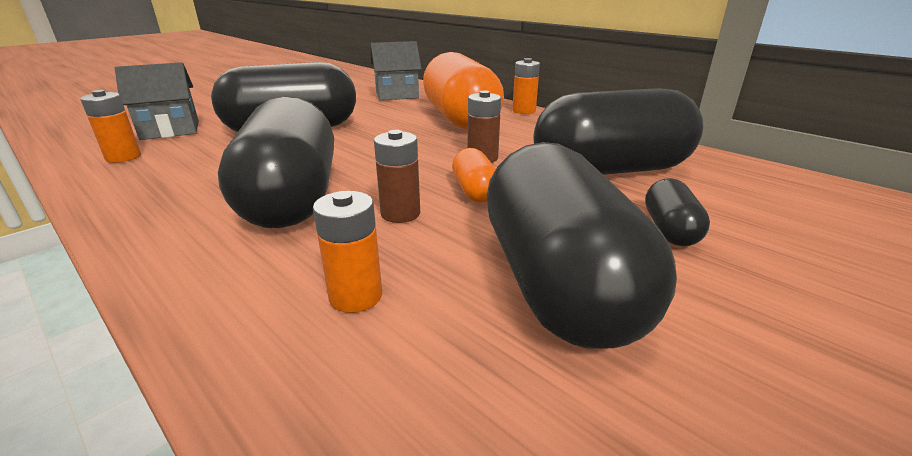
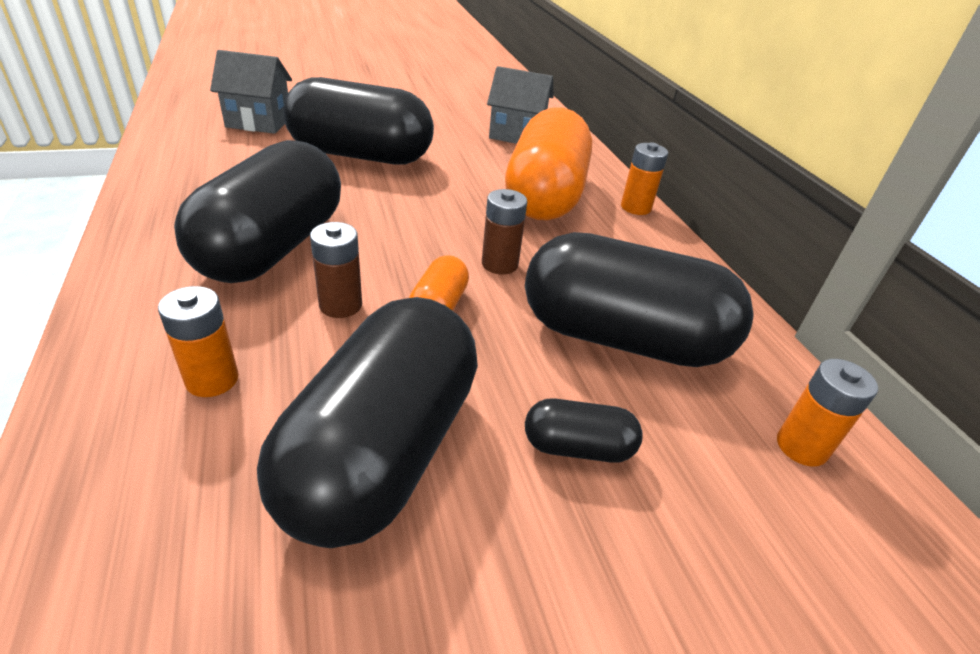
camera: 25 degrees right, 10 degrees up
orange battery [81,90,141,163] -> orange battery moved to [777,359,878,467]
black capsule [645,178,710,246] -> black capsule turned 60 degrees clockwise [525,399,643,463]

